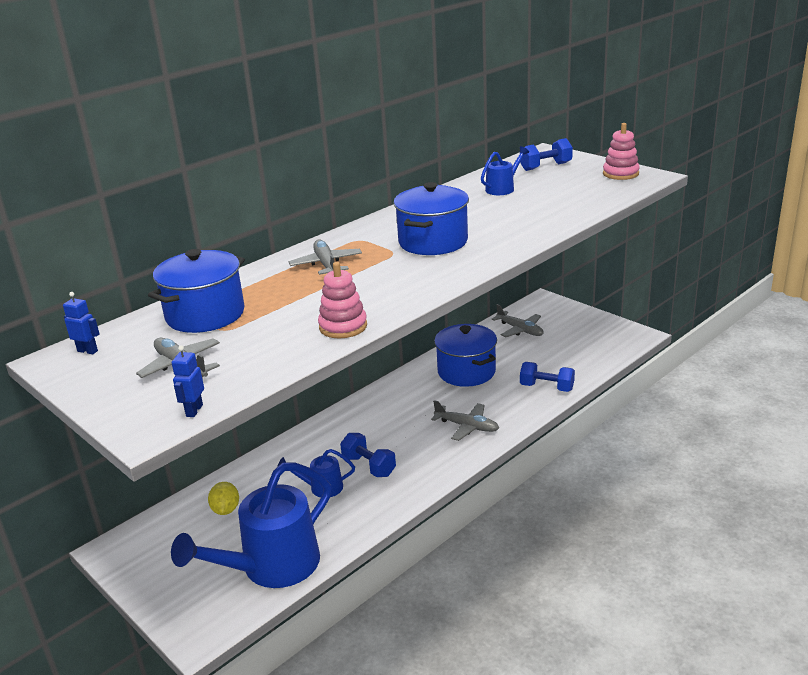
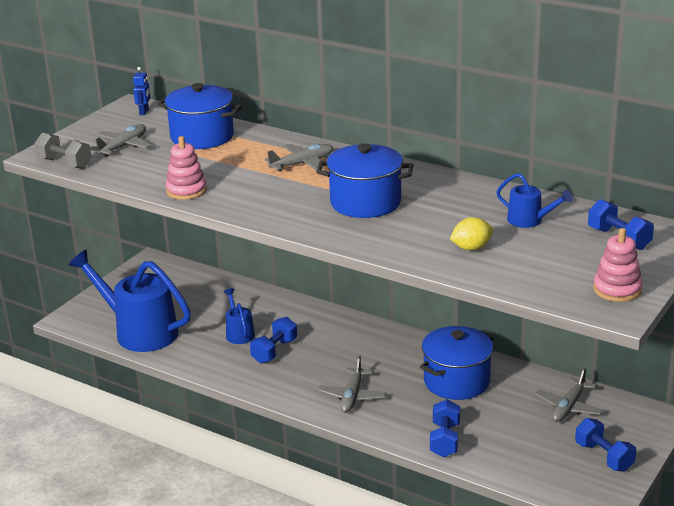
camera: 75 degrees right, 0 degrees up
blue robot [172,345,204,417] -> grey dumbbell [34,132,92,169]
yellow lemon [208,482,239,515] -> yellow lemon moved to [450,217,493,250]
none -> blue dumbbell [575,418,636,472]

